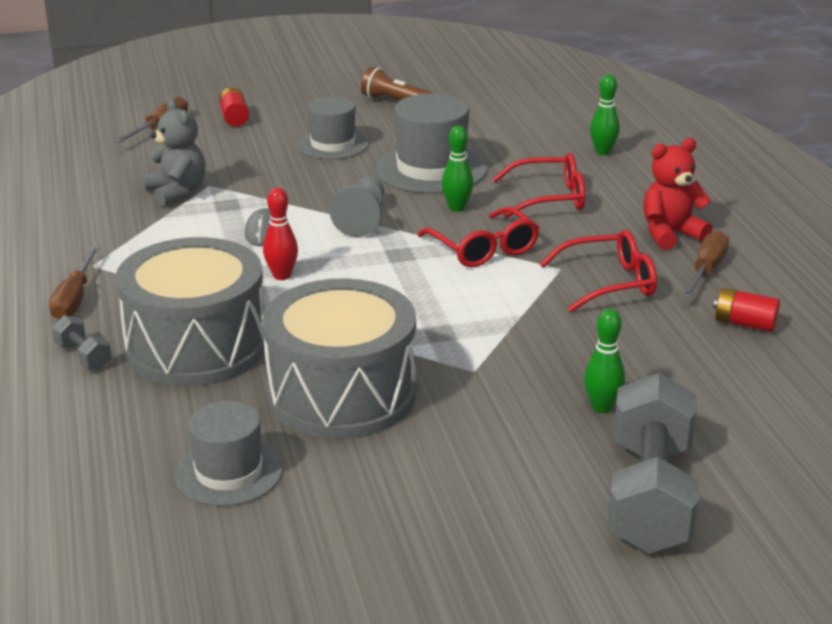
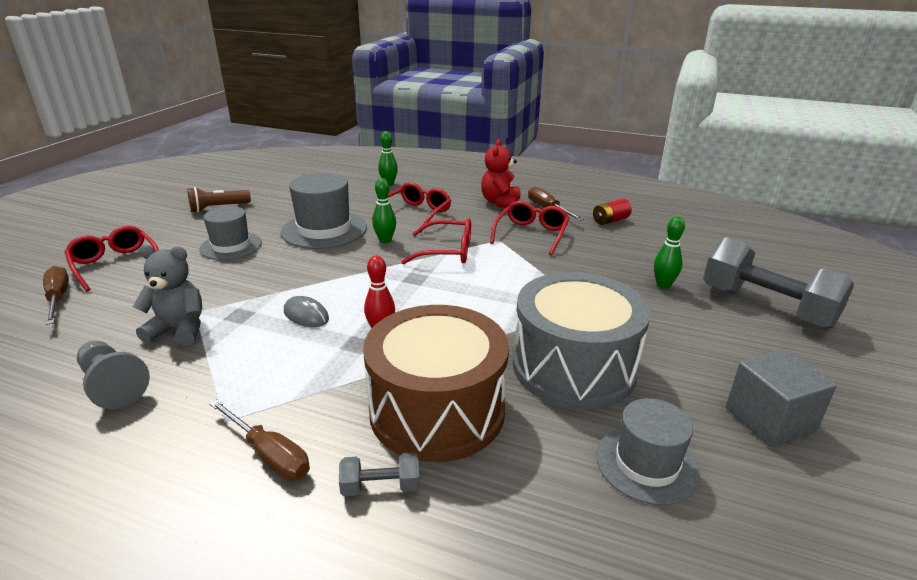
camera: 55 degrees left, 0 degrees up
grey drum [115,237,265,386] -> brown drum [363,305,509,462]
red battery [219,87,249,127] -> red glasses [64,226,159,291]
grey pawn [329,176,384,237] -> grey pawn moved to [77,341,150,409]
none -> grey cube [726,349,837,447]

